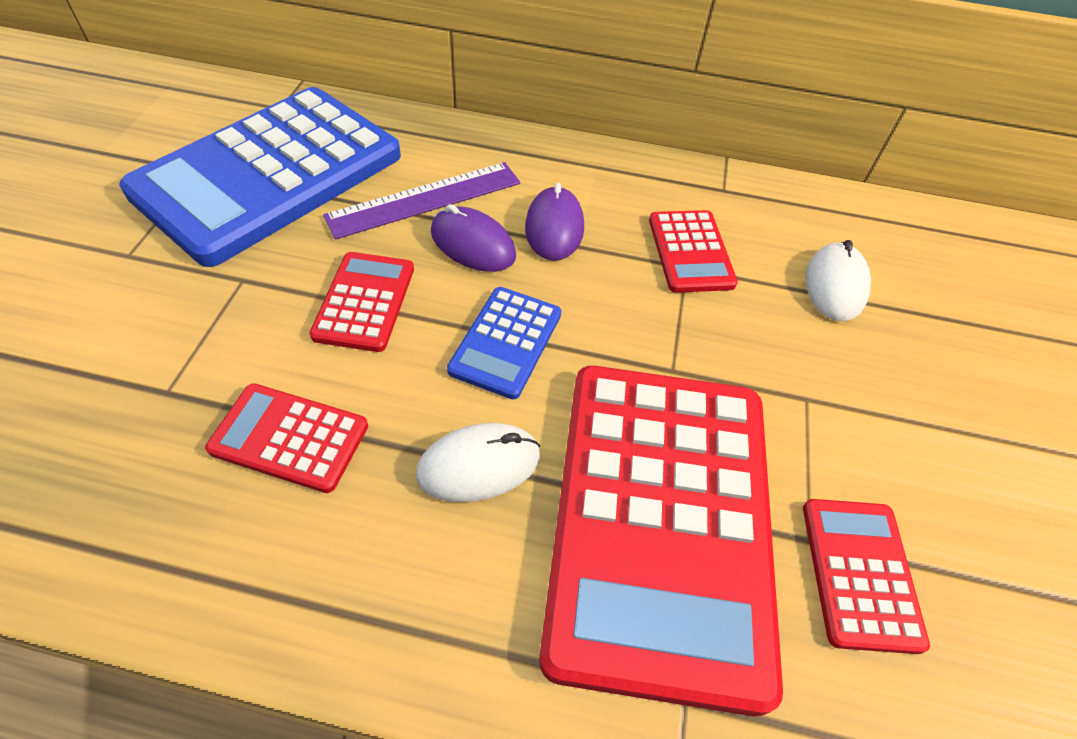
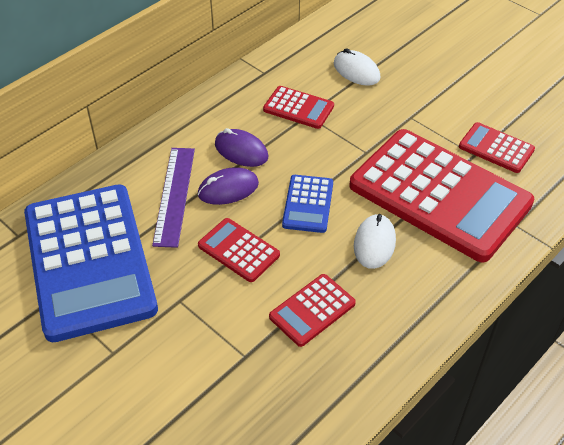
camera: 55 degrees left, 5 degrees down
blue calculator [447,287,561,399] -> blue calculator turned 45 degrees clockwise [282,175,333,233]

